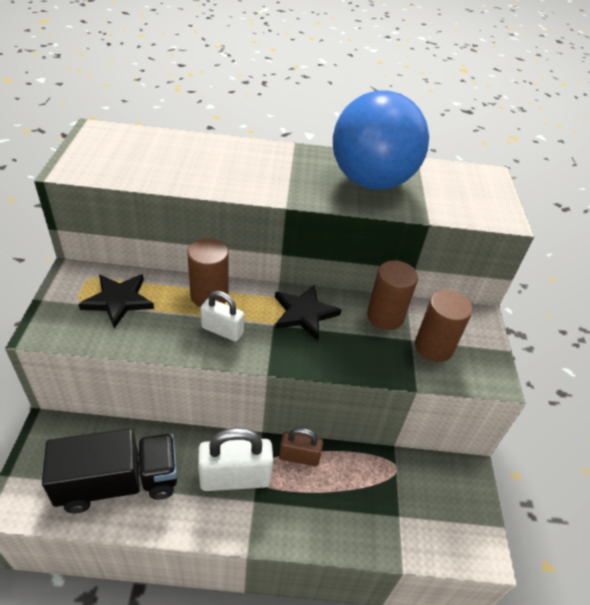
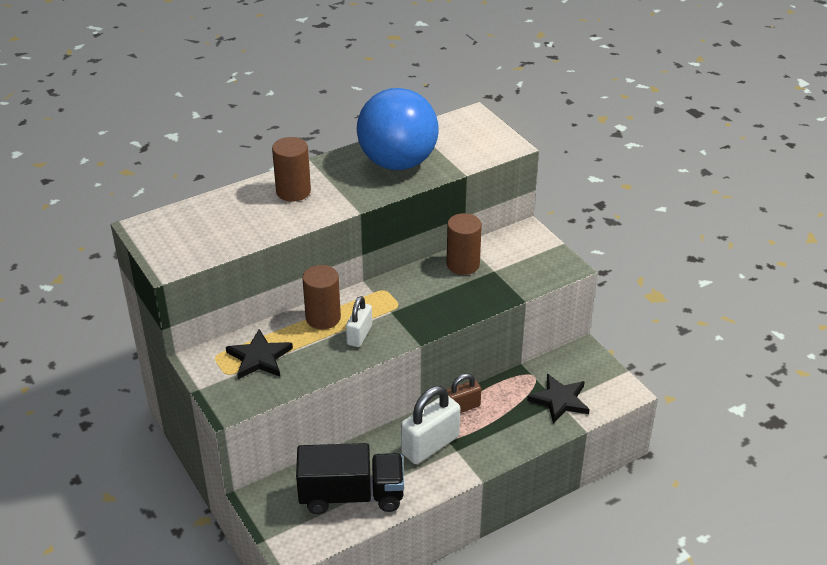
camera: 30 degrees left, 5 degrees down
black truck [42,429,177,513] -> black truck turned 45 degrees clockwise [296,443,404,514]
white padlock [200,291,244,342] -> white padlock turned 60 degrees counterclockwise [346,296,372,347]
black star [275,284,342,340] -> black star moved to [527,374,590,423]
brown cylinder [415,290,473,362] -> brown cylinder moved to [272,137,311,201]

